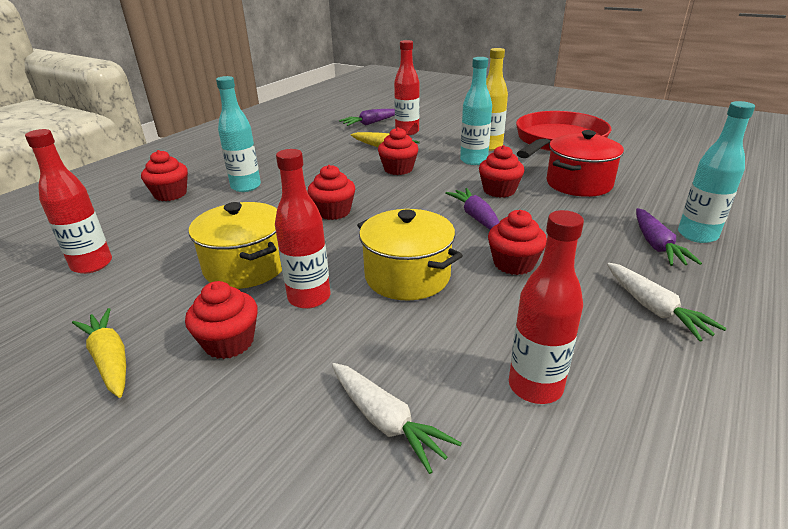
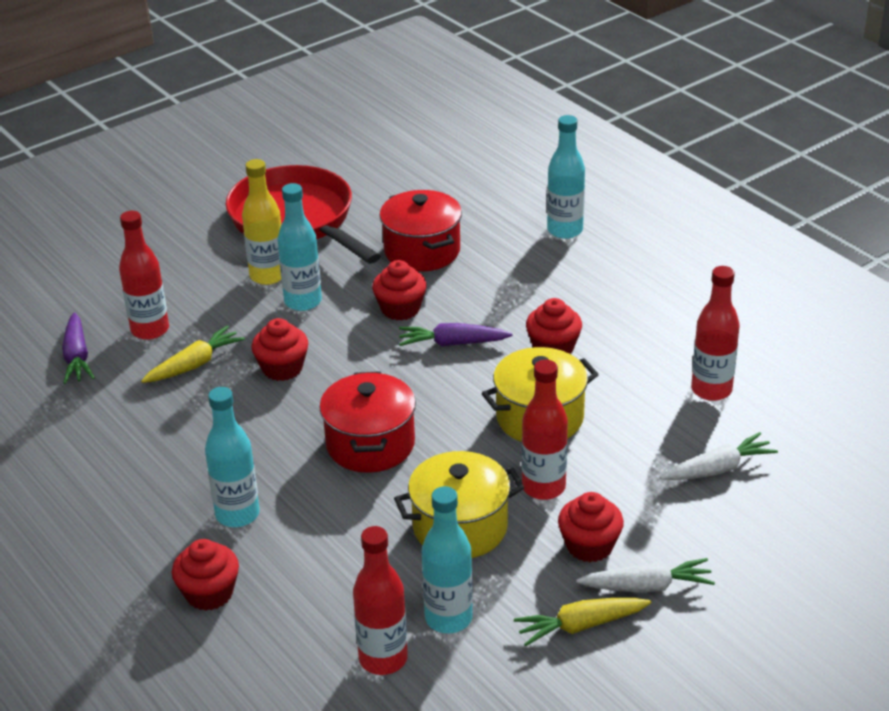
camera: 70 degrees left, 5 degrees up
red cupcake [308,165,355,220] -> red pot [319,371,416,473]
white carrot [607,263,727,341] -> white carrot moved to [576,558,715,593]
purple carrot [636,208,702,266] -> none
none -> turquoise bottle [422,486,473,633]

